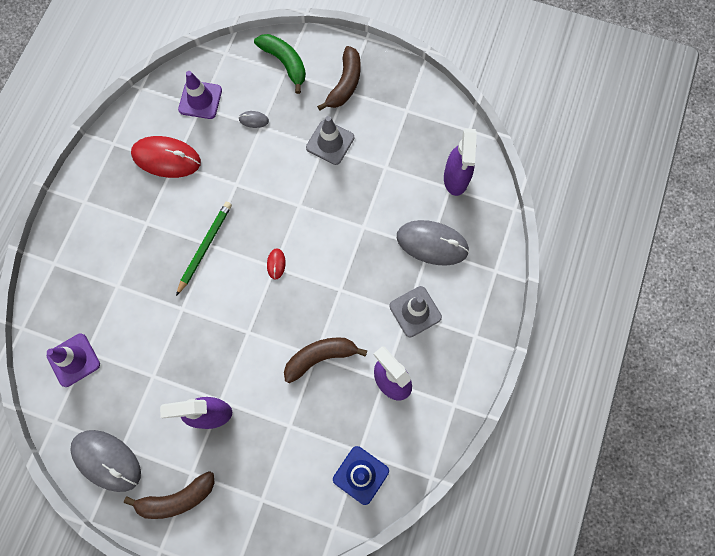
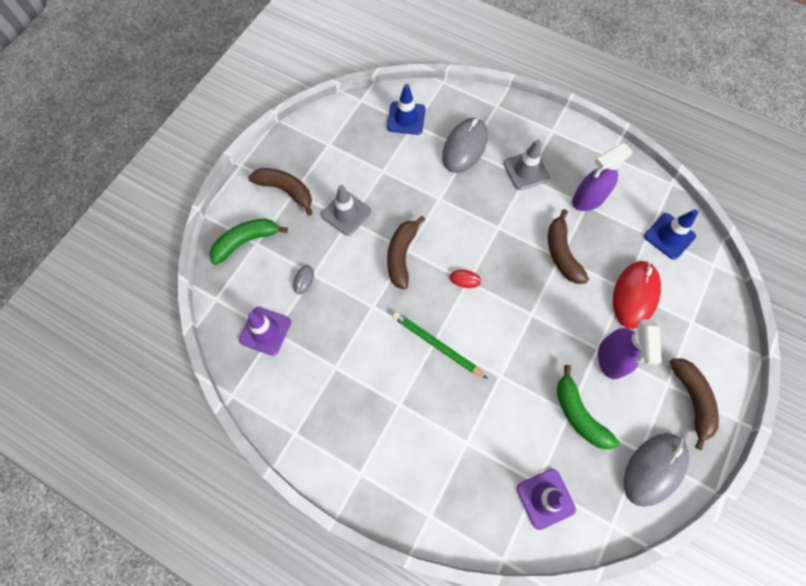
camera: 80 degrees left, 5 degrees down
red mouse [131,136,201,178] -> red mouse moved to [613,261,661,329]
purple spray bottle [444,128,477,196] -> blue traffic cone [387,84,426,135]
none -> brown banana [387,216,425,290]
none -> green banana [557,365,620,449]

